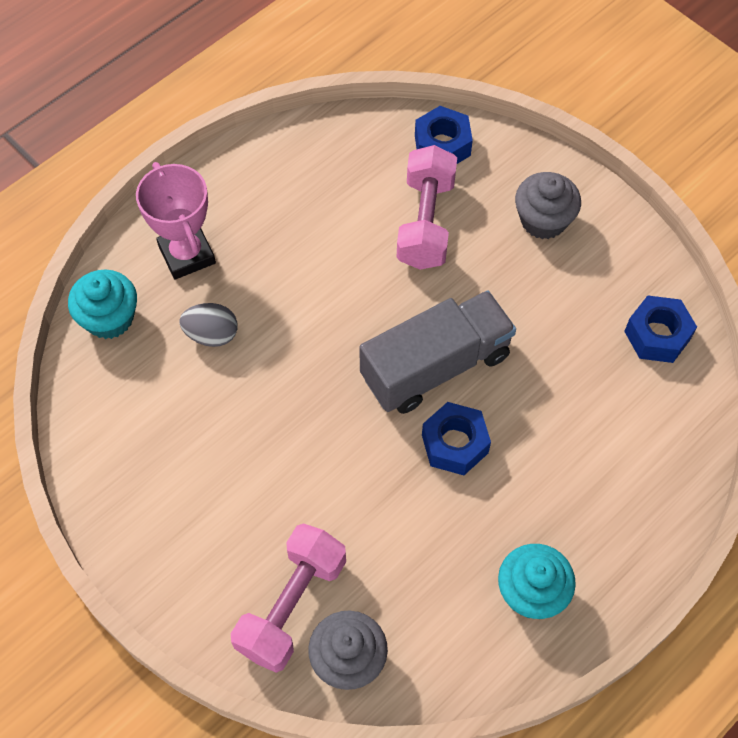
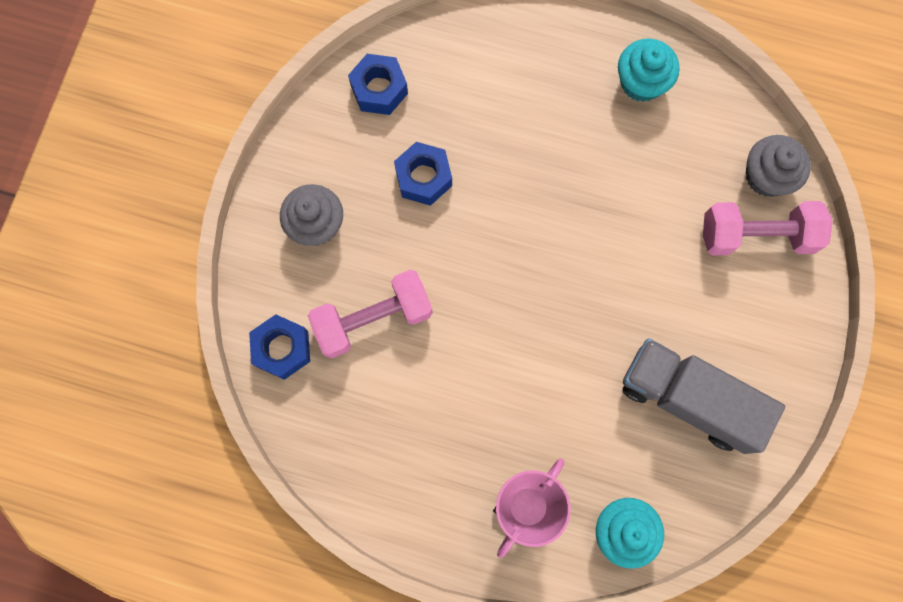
camera: 120 degrees left, 15 degrees up
grey egg [180,303,238,347] -> none
grey truck [359,290,516,414] -> grey truck moved to [622,338,785,454]
blue nut [422,402,491,475] -> blue nut moved to [394,142,452,206]

